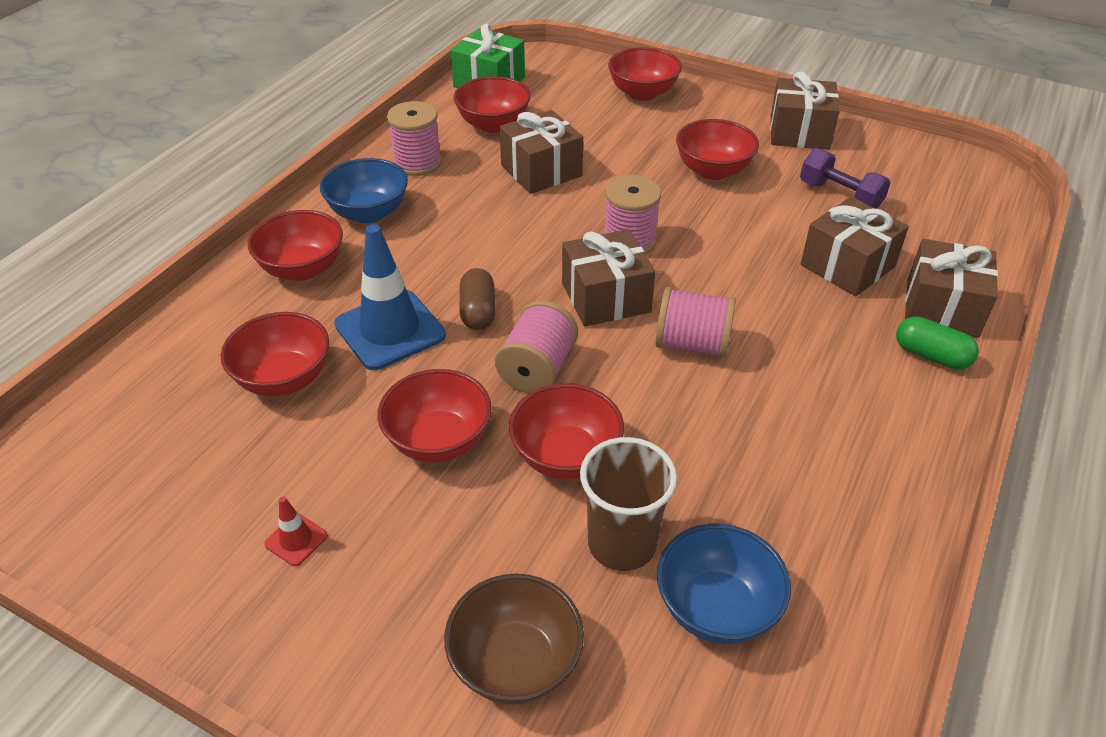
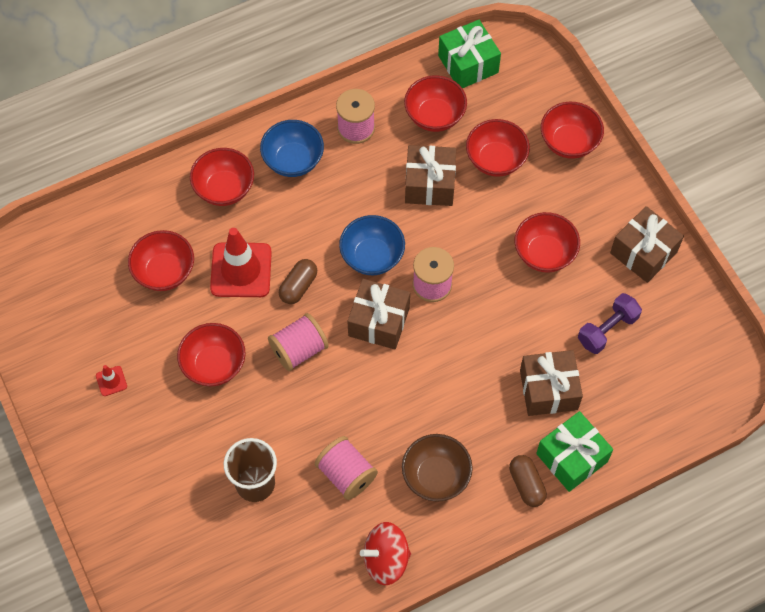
camera: 35 degrees right, 20 degrees up
blue traffic cone [334,224,446,370] -> red traffic cone [210,228,272,297]
brown bowl [444,574,584,704] -> brown bowl moved to [402,434,473,502]
red bowl [509,383,624,479] -> red bowl moved to [466,119,530,177]
pink spool [655,287,736,358] -> pink spool moved to [315,436,378,500]
blue bowl [657,524,791,644] -> blue bowl moved to [339,215,405,275]
purple dumbbell [800,148,891,209] -> purple dumbbell turned 60 degrees clockwise [578,293,642,354]
green capsule [896,316,979,370] -> brown capsule [509,455,547,507]
brown gift [905,239,998,338] -> green gift [536,411,613,492]
none -> red spinning top [360,522,411,585]

